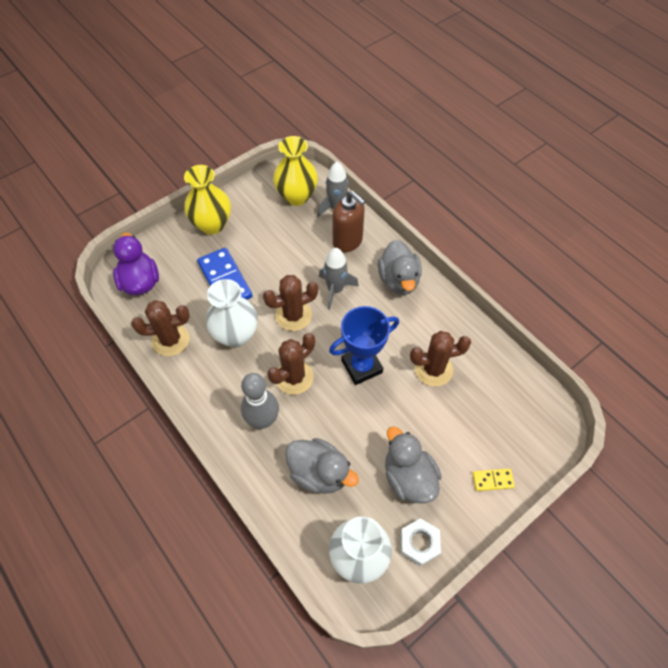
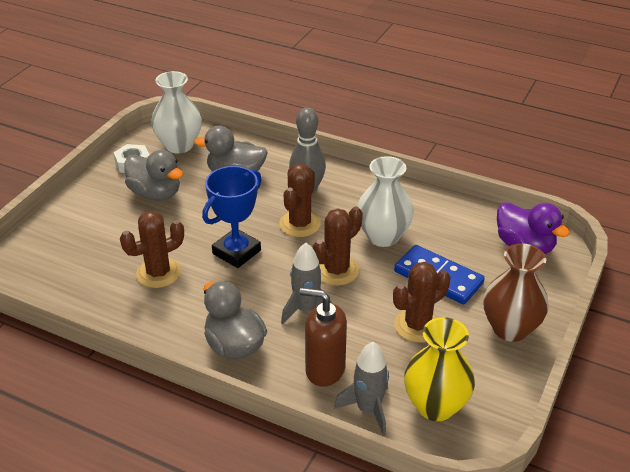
camera: 155 degrees right, 20 degrees down
brown cactus [131,300,190,356] -> brown cactus moved to [393,262,450,342]
yellow vase [184,165,231,235] -> brown vase [483,243,549,342]
yellow domino [473,469,515,491] -> none

